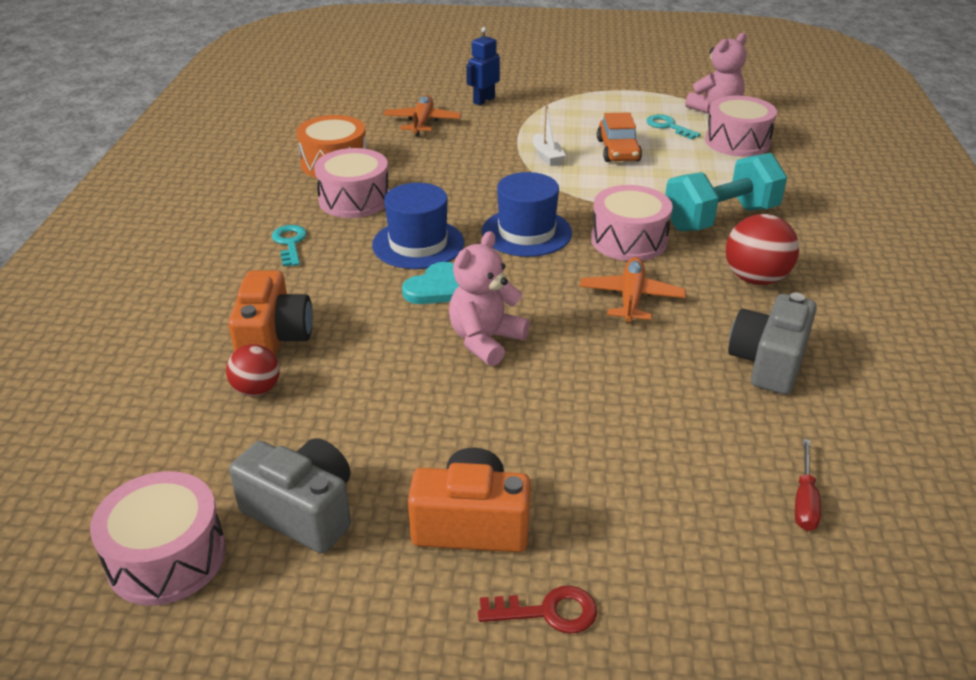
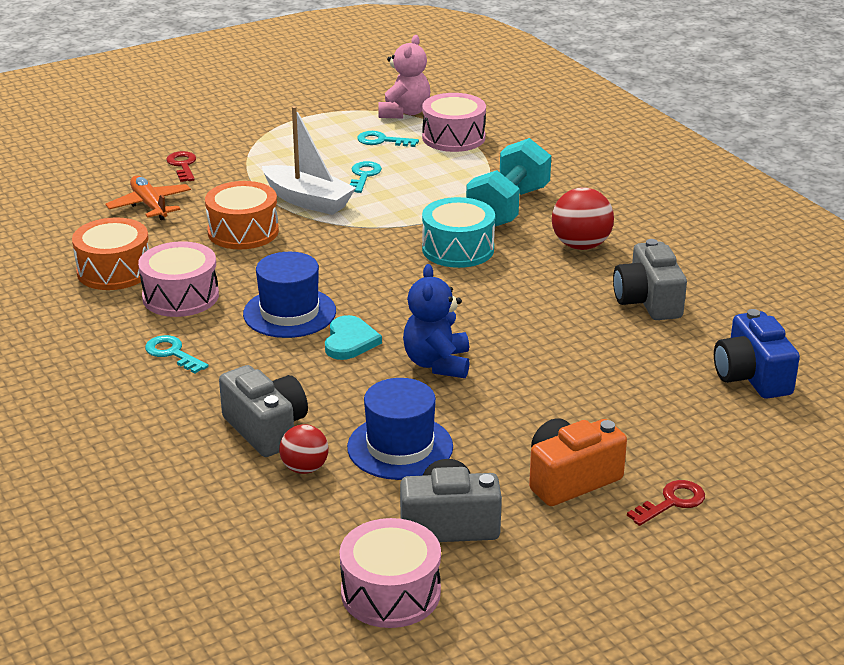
camera: 35 degrees left, 5 degrees down
orange camera [228,270,313,356] -> grey camera [219,365,308,457]
pink teddy bear [449,231,530,366] -> blue teddy bear [403,264,469,378]
blue robot [466,27,500,105] -> red key [166,151,196,182]
blue hat [482,172,572,257] -> blue hat moved to [347,378,453,480]
white boat [533,105,566,166] -> white boat [262,106,356,215], size x1.87
orange plane [580,257,686,323] -> none
pink drum [591,185,673,261] -> turquoise drum [422,197,495,268]
orange car [597,112,642,162] -> turquoise key [350,161,382,193]
red screwdriver [795,439,821,531] -> blue camera [714,309,800,399]
none -> orange drum [205,181,279,250]

